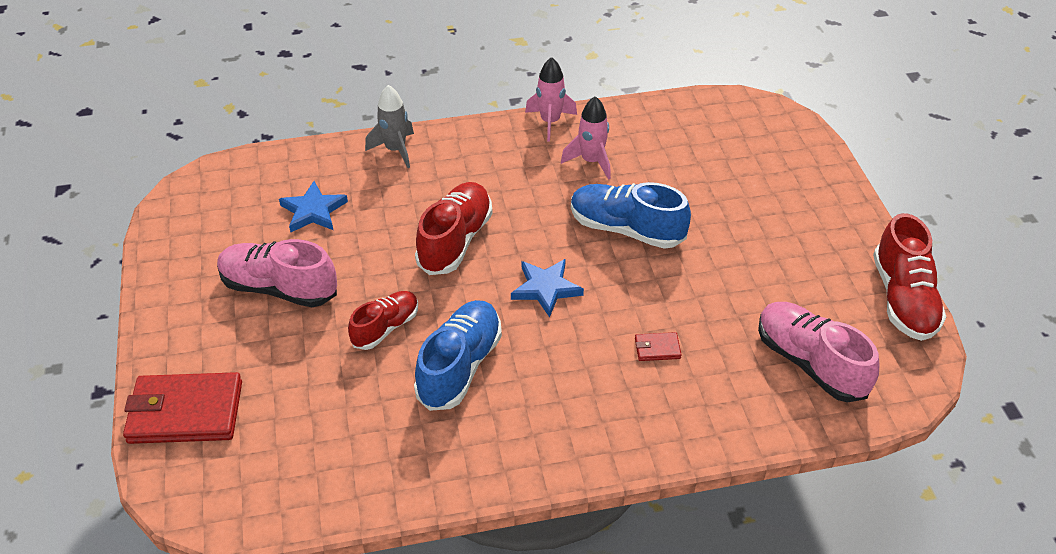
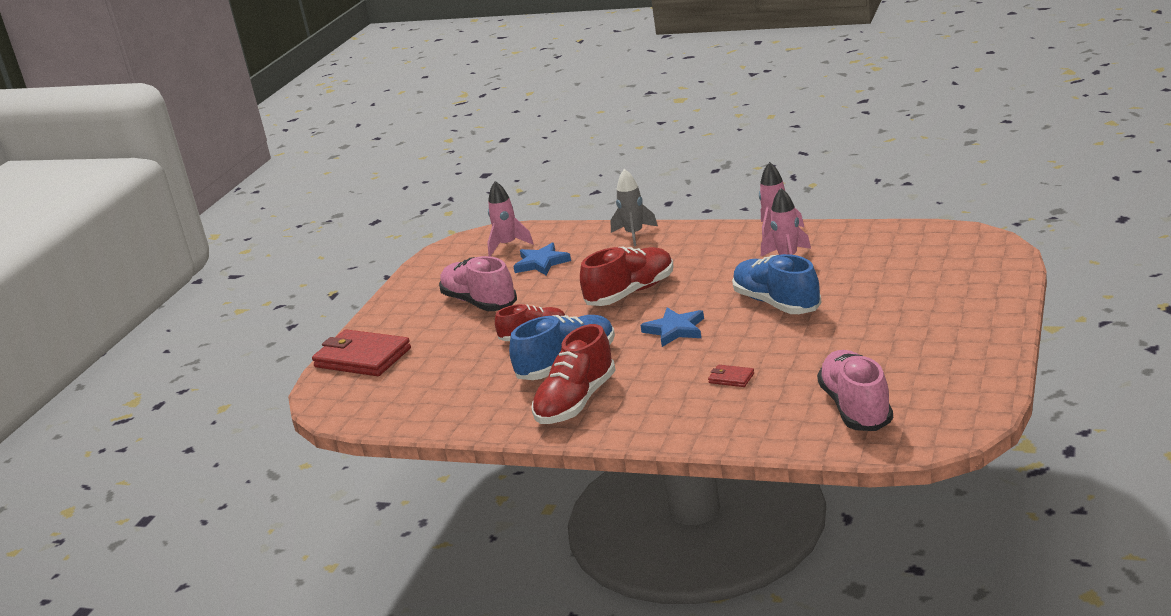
camera: 35 degrees right, 20 degrees down
red shoe [873,213,946,341] -> red shoe moved to [531,324,616,424]
none -> pink rocket [487,181,534,256]

